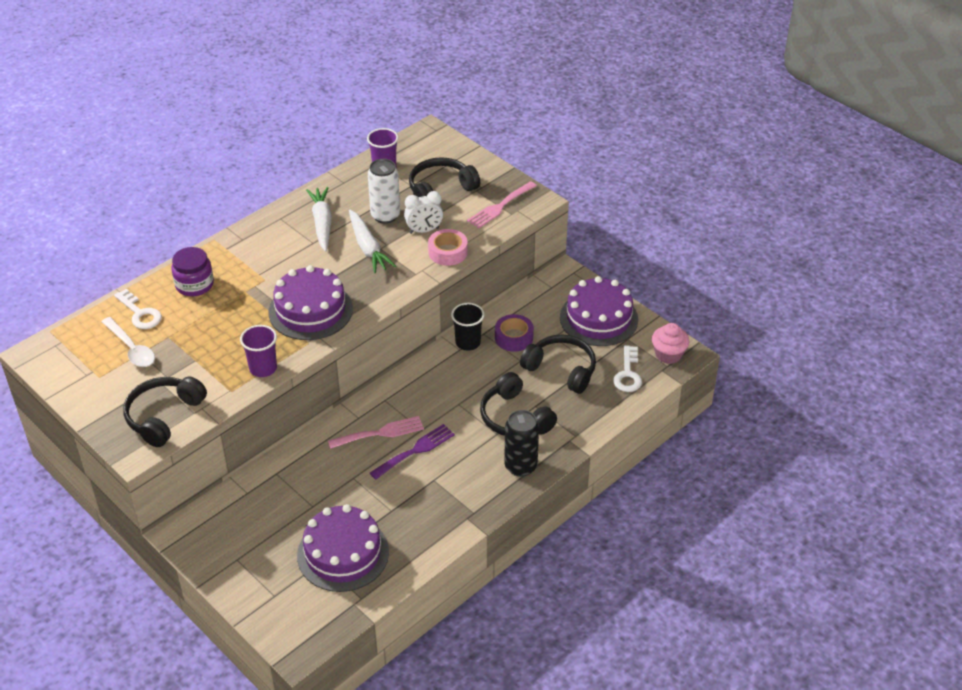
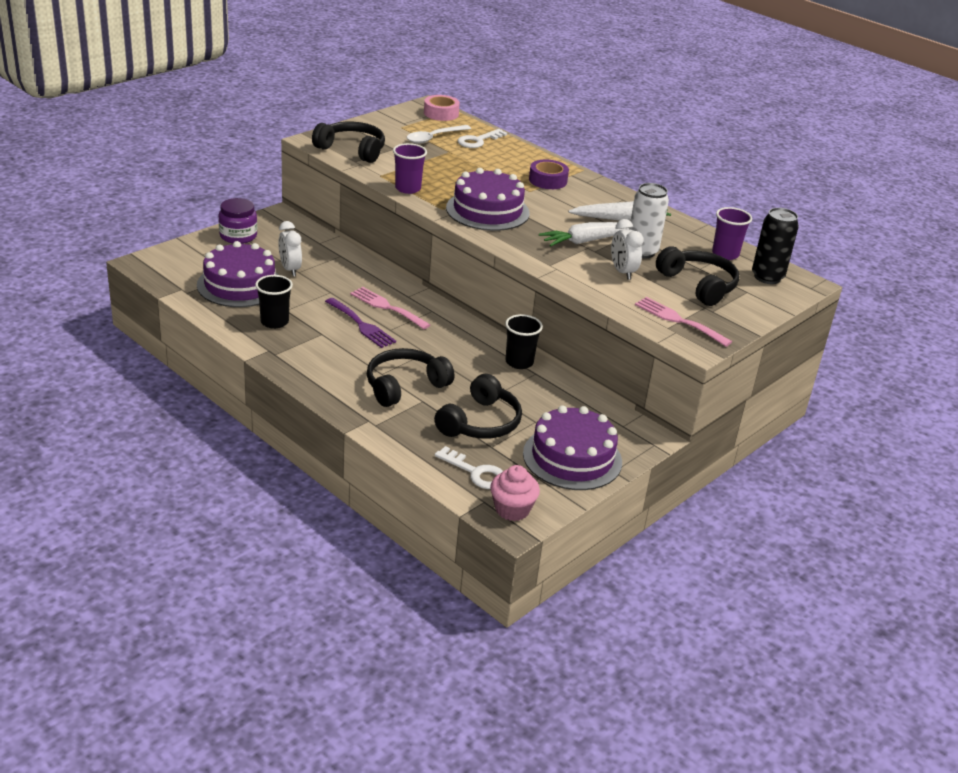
camera: 85 degrees right, 10 degrees down
purple jar [171,247,214,296] -> purple jar moved to [219,198,257,244]
pink fork [328,416,424,449] -> pink fork turned 150 degrees clockwise [350,287,430,329]
pink tape [428,229,468,266] -> pink tape moved to [424,95,460,121]
purple tape [495,314,534,352] -> purple tape moved to [529,160,569,189]
black can [504,410,539,477] -> black can moved to [752,208,799,284]
white key [613,345,642,392] -> white key turned 150 degrees counterclockwise [435,446,503,489]
none -> black cup [255,275,293,329]
none -> white clock [278,221,302,276]

